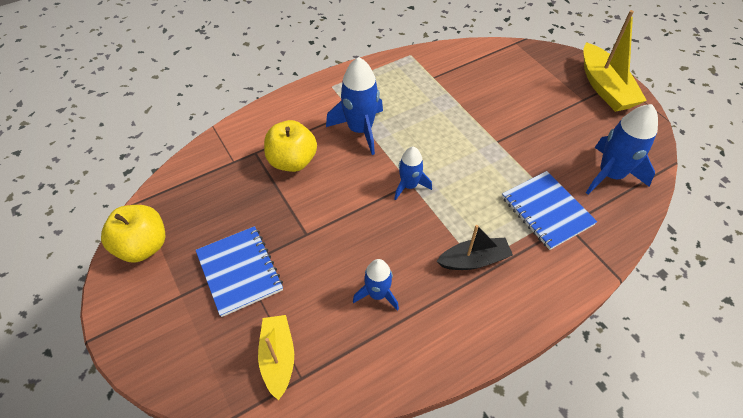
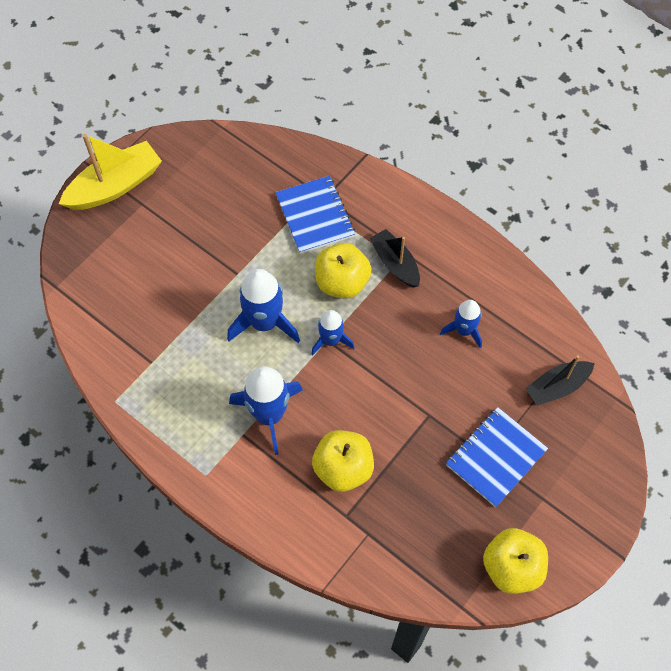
camera: 110 degrees left, 10 degrees up
yellow boat [258,315,294,400] -> black boat [525,355,595,406]
blue notebook [502,171,597,250] -> blue notebook turned 60 degrees counterclockwise [275,176,355,254]
blue rocket [586,104,658,194] -> blue rocket moved to [227,269,300,343]
none -> yellow apple [315,243,372,299]

